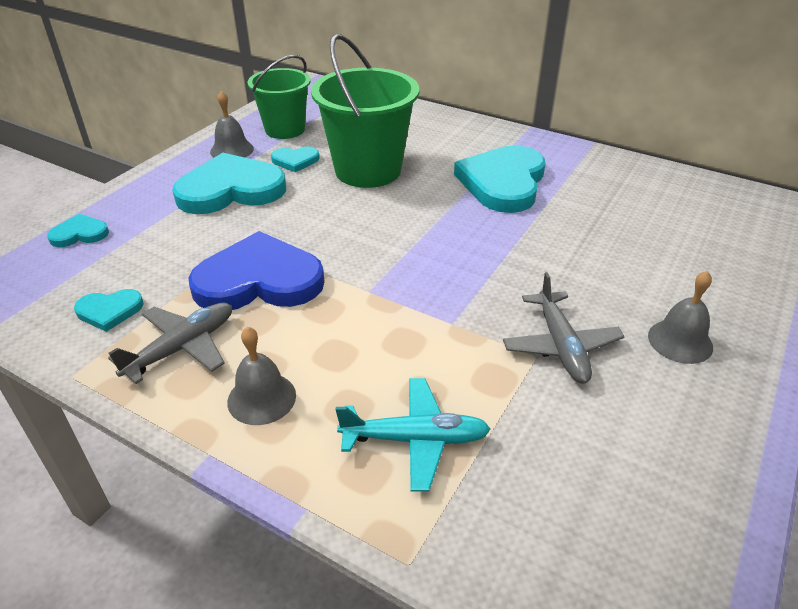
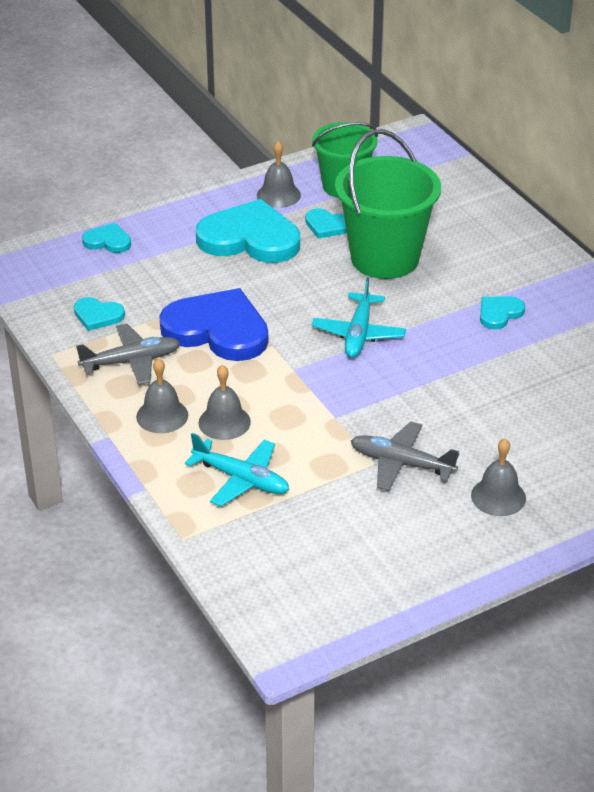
camera: 30 degrees right, 0 degrees up
turquoise heart [454,145,546,213] -> turquoise heart [480,296,525,330], size x0.47
grey plane [503,272,625,384] -> grey plane turned 90 degrees clockwise [351,421,459,491]
none -> grey bell [198,365,251,440]
none -> turquoise plane [312,277,406,358]

